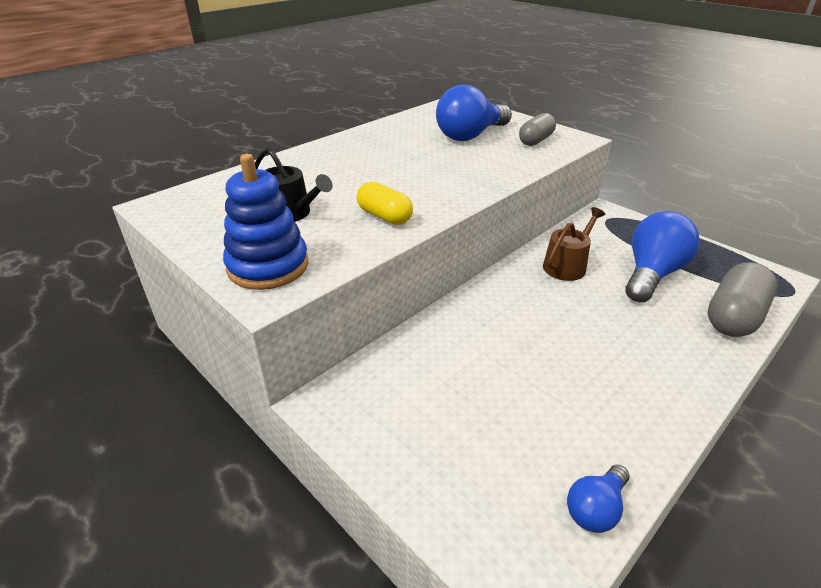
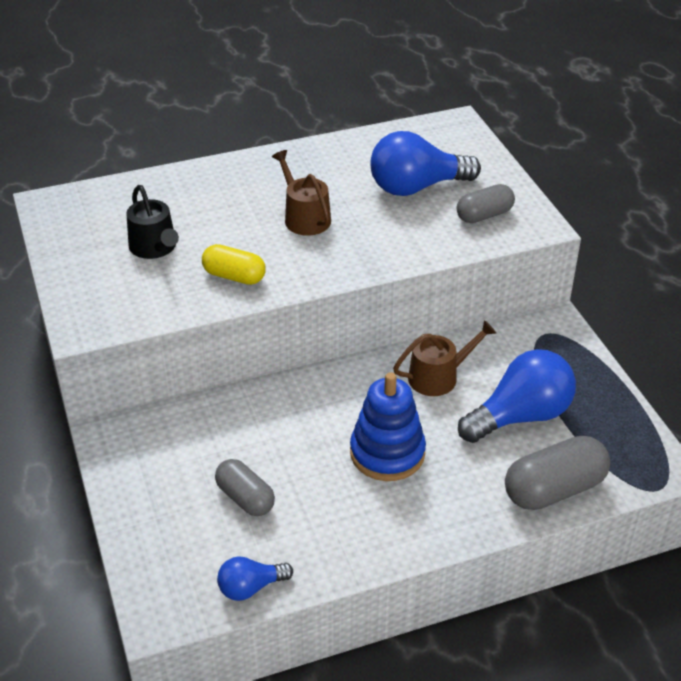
camera: 25 degrees right, 5 degrees up
blue stacking toy [223,154,309,290] -> blue stacking toy moved to [350,372,426,481]
yellow capsule [357,182,413,225] -> yellow capsule turned 45 degrees counterclockwise [202,244,266,285]
none -> grey capsule [215,459,275,516]
none -> brown watering can [272,150,331,236]

